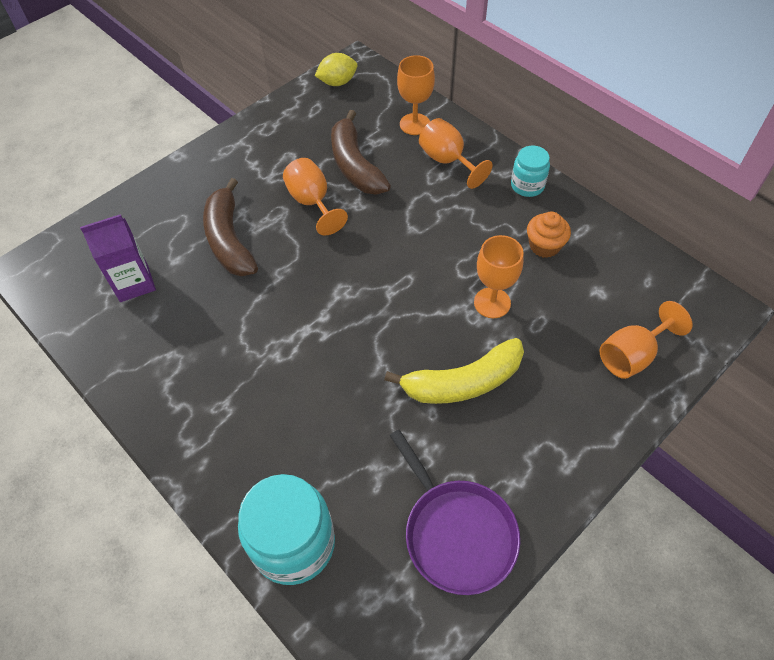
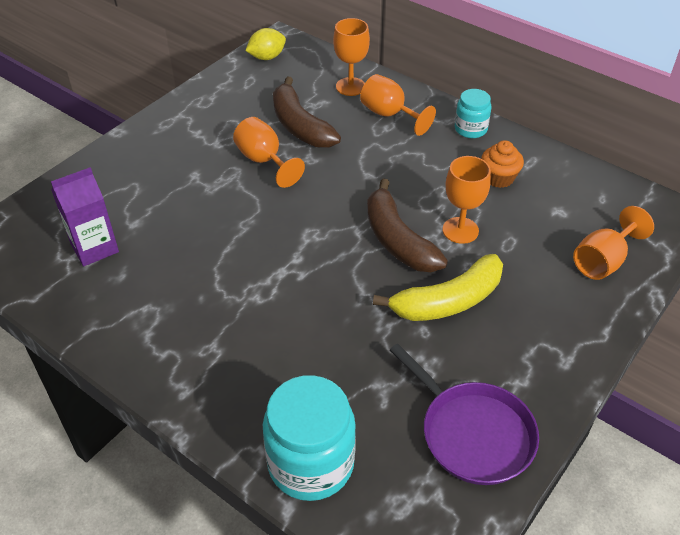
camera: 10 degrees left, 10 degrees down
brown banana [203,178,258,276] -> brown banana moved to [367,179,448,272]

